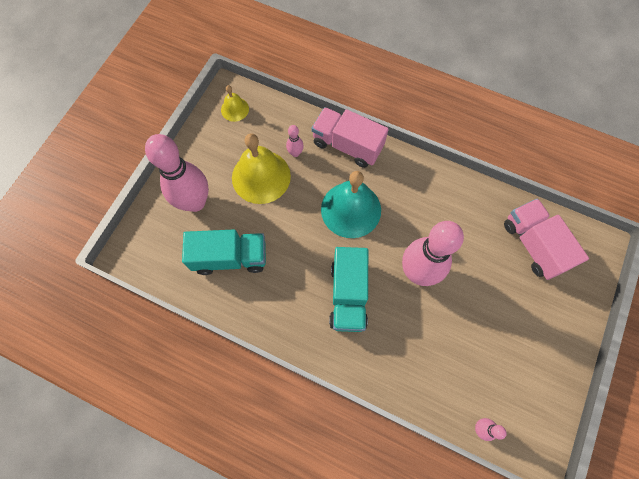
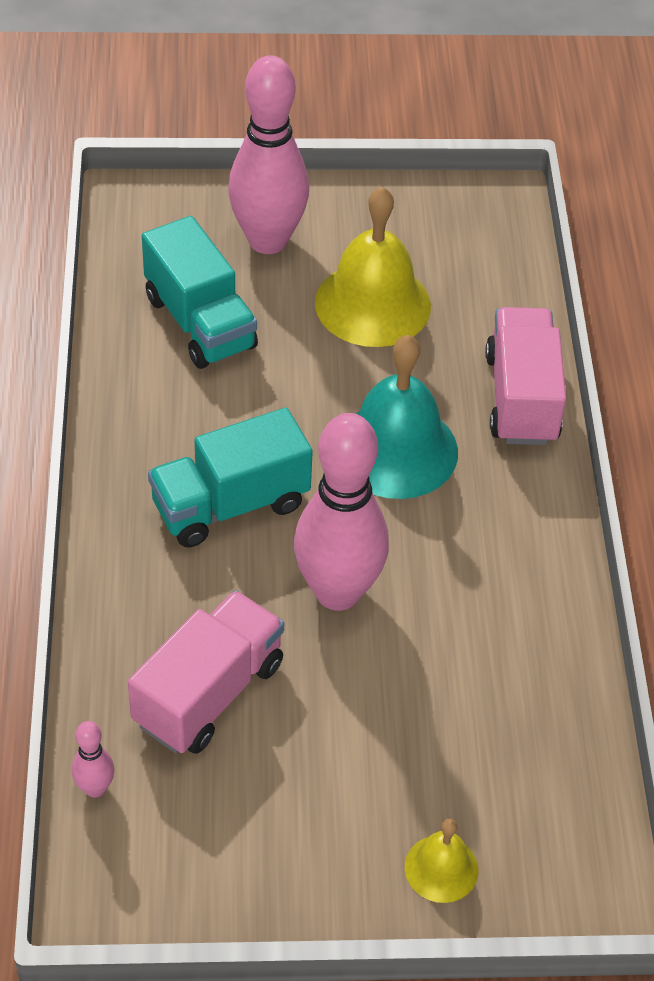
camera: 60 degrees right, 20 degrees down
yellow bell [221,85,249,122] -> yellow bell moved to [405,819,478,903]
pink bowling pin [286,125,304,157] -> none
pink truck [504,199,589,280] -> pink truck moved to [128,590,284,754]

